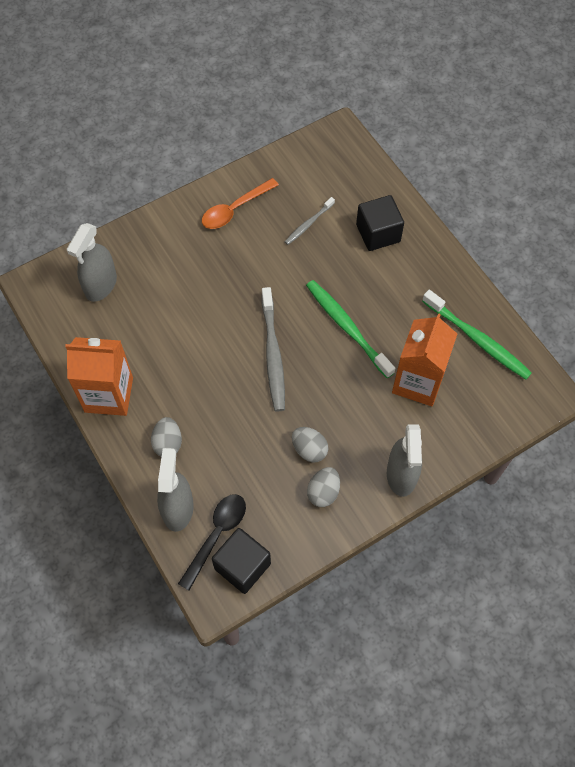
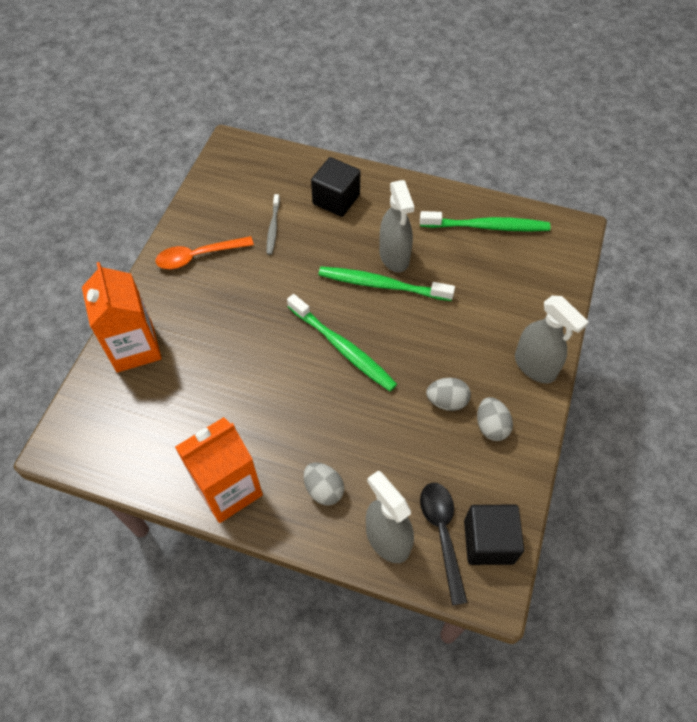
camera: 40 degrees left, 5 degrees down
grey spray bottle [67,223,117,302] -> grey spray bottle moved to [379,180,414,272]
orange spoon [202,178,279,229] -> orange spoon turned 60 degrees clockwise [156,236,254,269]
grey toothbrush [262,287,285,411] -> green toothbrush [287,294,397,391]
orange carton [392,313,457,406] -> orange carton moved to [82,262,162,373]

